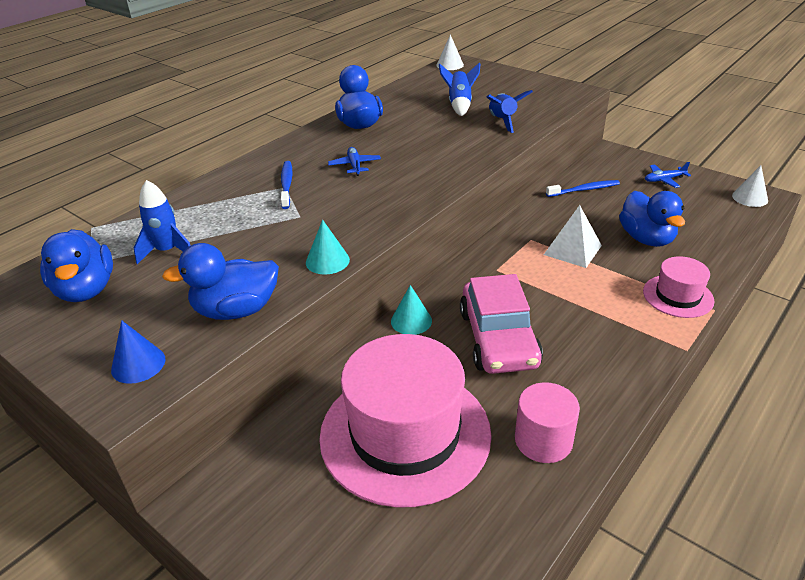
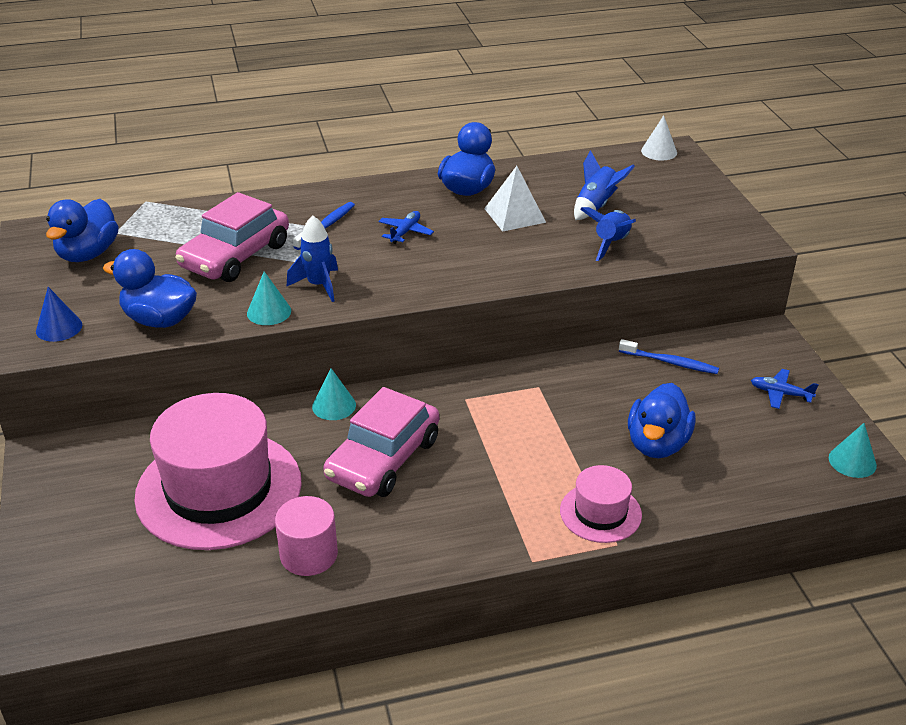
camera: 35 degrees right, 0 degrees up
blue rocket [134,180,191,264] -> blue rocket moved to [287,216,338,302]
white pyramid [544,205,602,268] -> white pyramid moved to [484,166,546,232]
white cone [732,165,768,207] -> turquoise cone [829,423,877,478]
none -> pink car [176,192,289,282]

